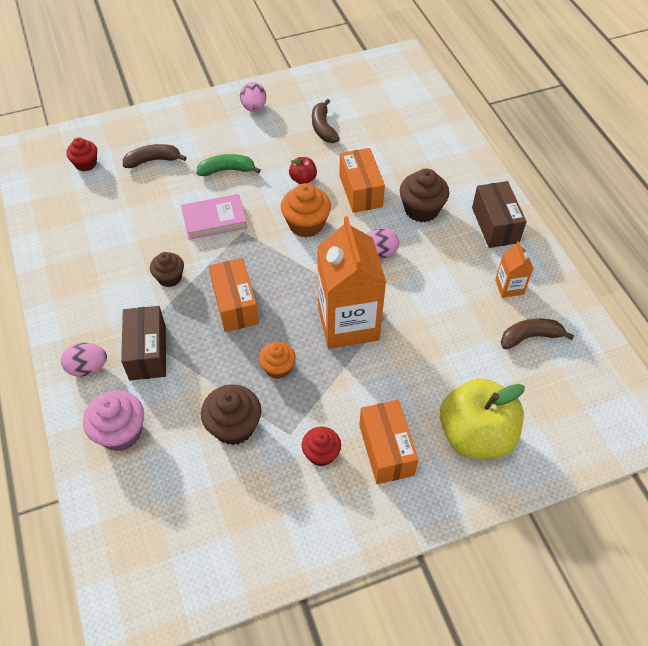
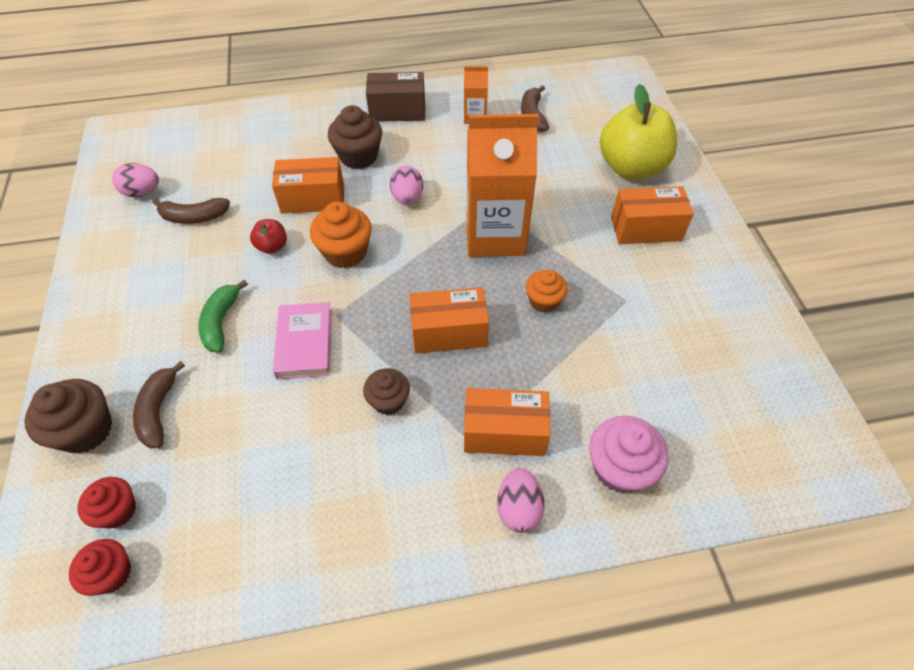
camera: 80 degrees left, 0 degrees up
brown box [121,306,166,380] -> orange box [464,388,551,456]
brown cupcake [201,384,261,445] -> brown cupcake moved to [24,379,112,453]
pink egg [240,82,266,112] -> pink egg moved to [112,163,159,197]
red cupcake [302,427,341,467] -> red cupcake moved to [69,539,131,596]

